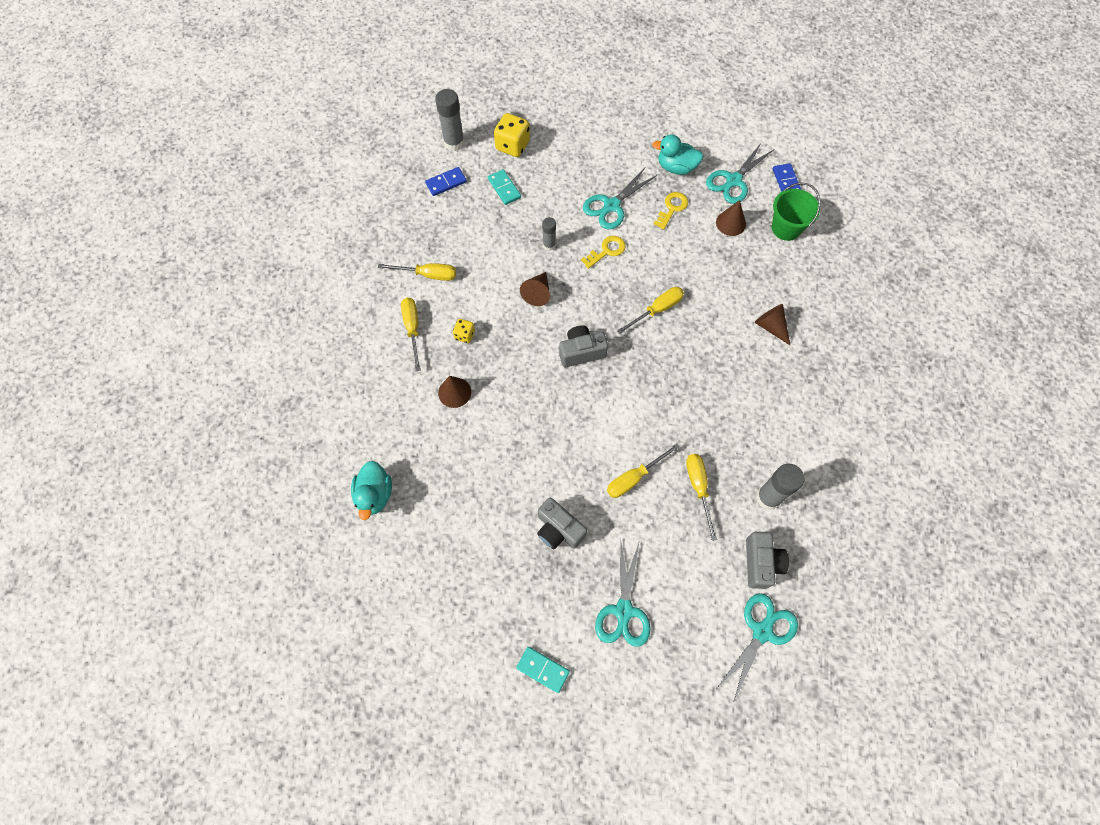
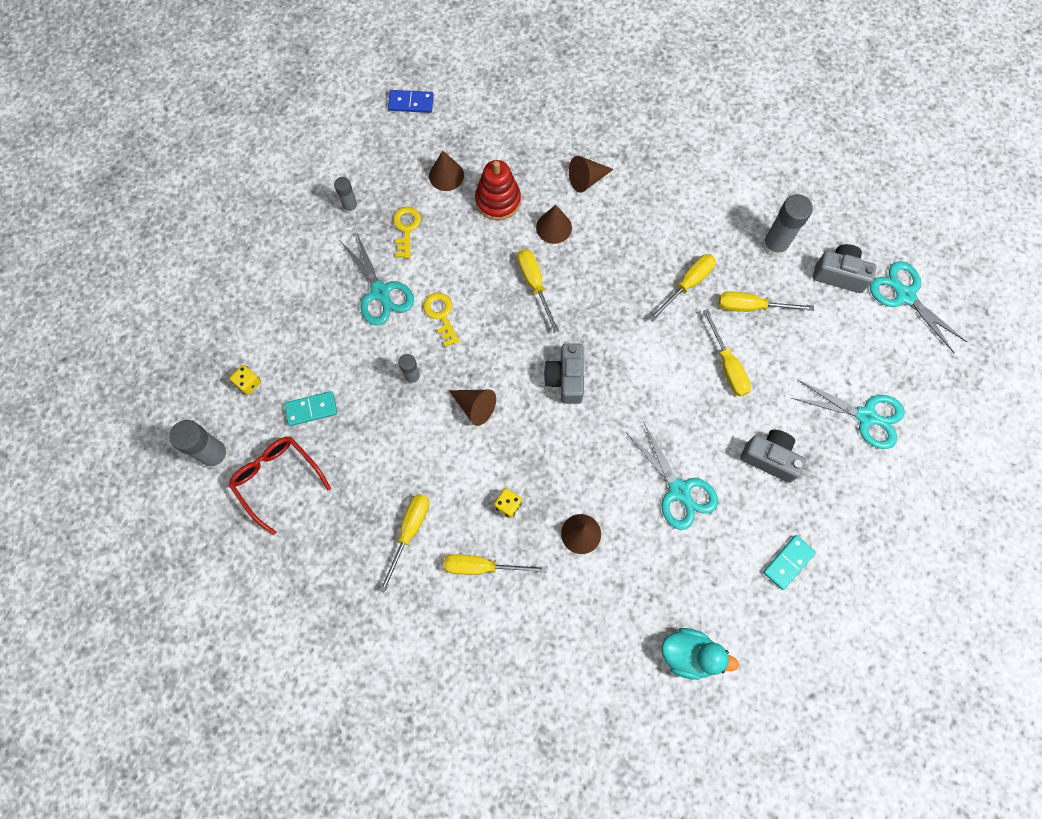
camera: 75 degrees left, 5 degrees up
blue domino [425,167,467,196] -> red glasses [229,436,331,535]
yellow dice [494,113,530,157] -> yellow dice [229,365,261,395], size x0.55
turquoise domino [516,647,570,693] -> turquoise domino moved to [763,535,816,590]
grey camera [537,497,587,550] -> grey camera turned 120 degrees counterclockwise [740,430,806,483]
turquoise duck [652,135,703,175] -> grey glue stick [334,177,358,214]
yellow key [654,192,688,230] -> yellow key turned 45 degrees clockwise [393,206,421,259]
turquoise scissors [706,142,775,204] -> turquoise scissors moved to [628,423,718,530]
green bucket [772,182,821,241] -> none
none -> red stacking toy [475,160,521,220]
none -> brown cone [536,205,572,244]
none -> yellow screwdriver [649,254,716,321]

